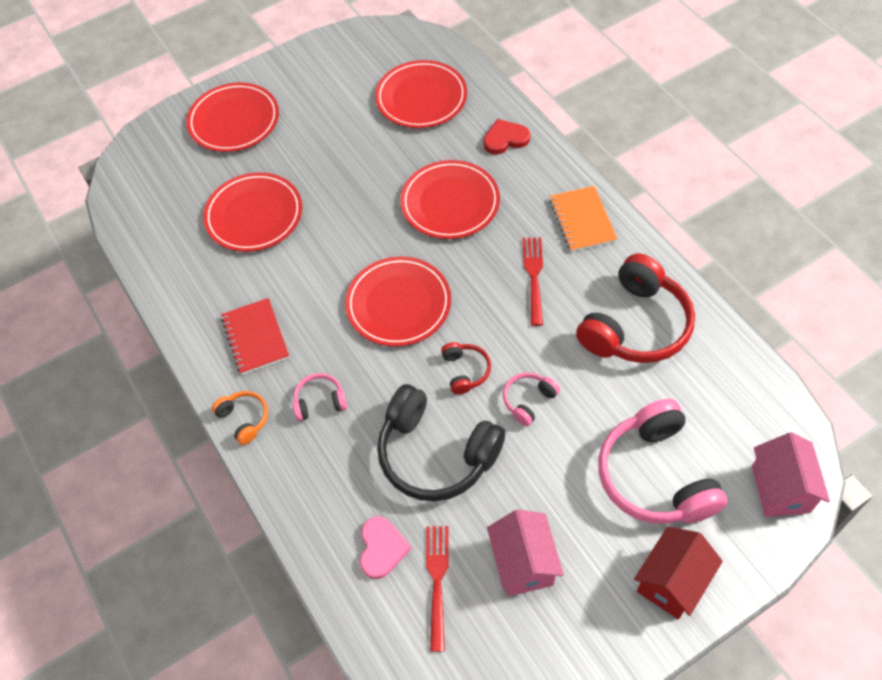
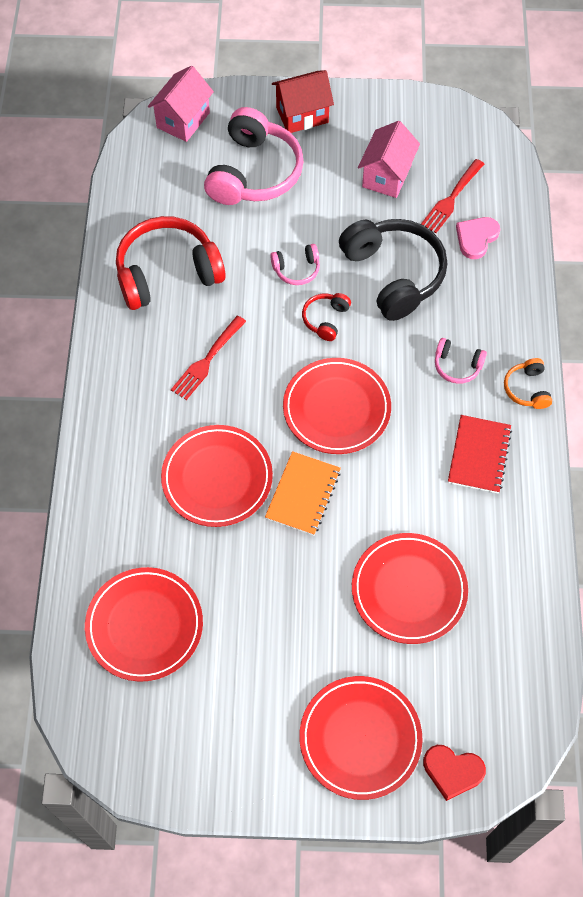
camera: 150 degrees left, 5 degrees up
red heart [483,119,530,155] -> red heart moved to [423,745,486,801]
orange notebook [550,186,617,252] -> orange notebook moved to [265,451,341,536]

